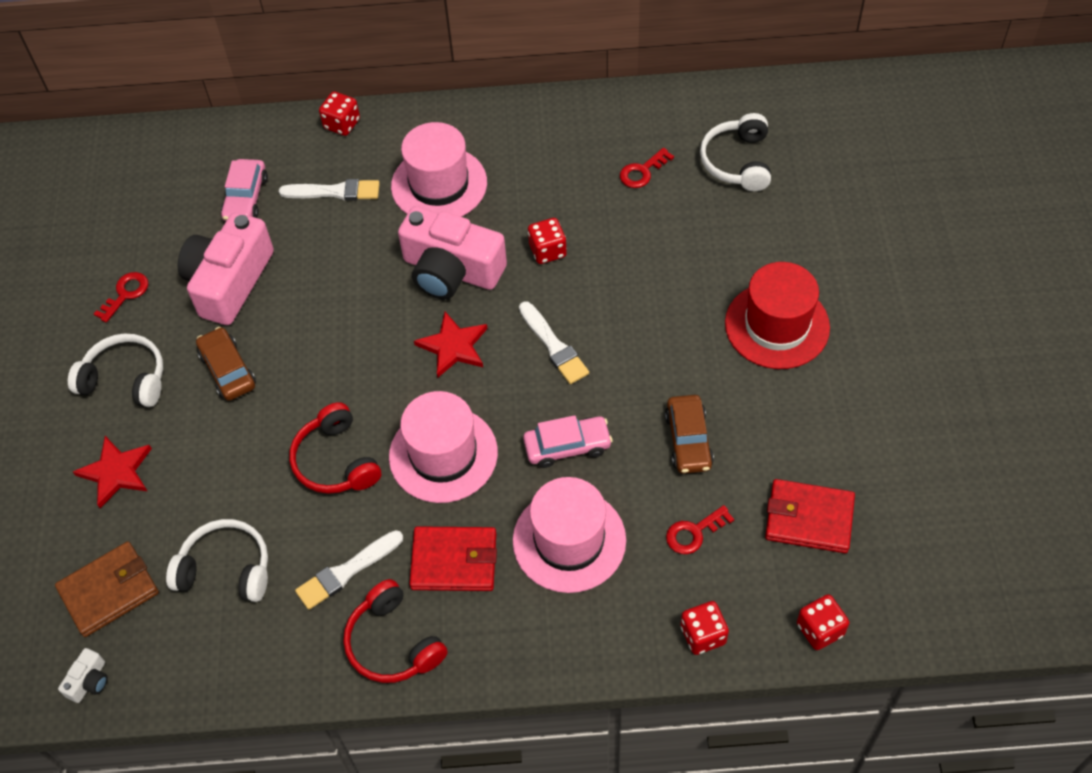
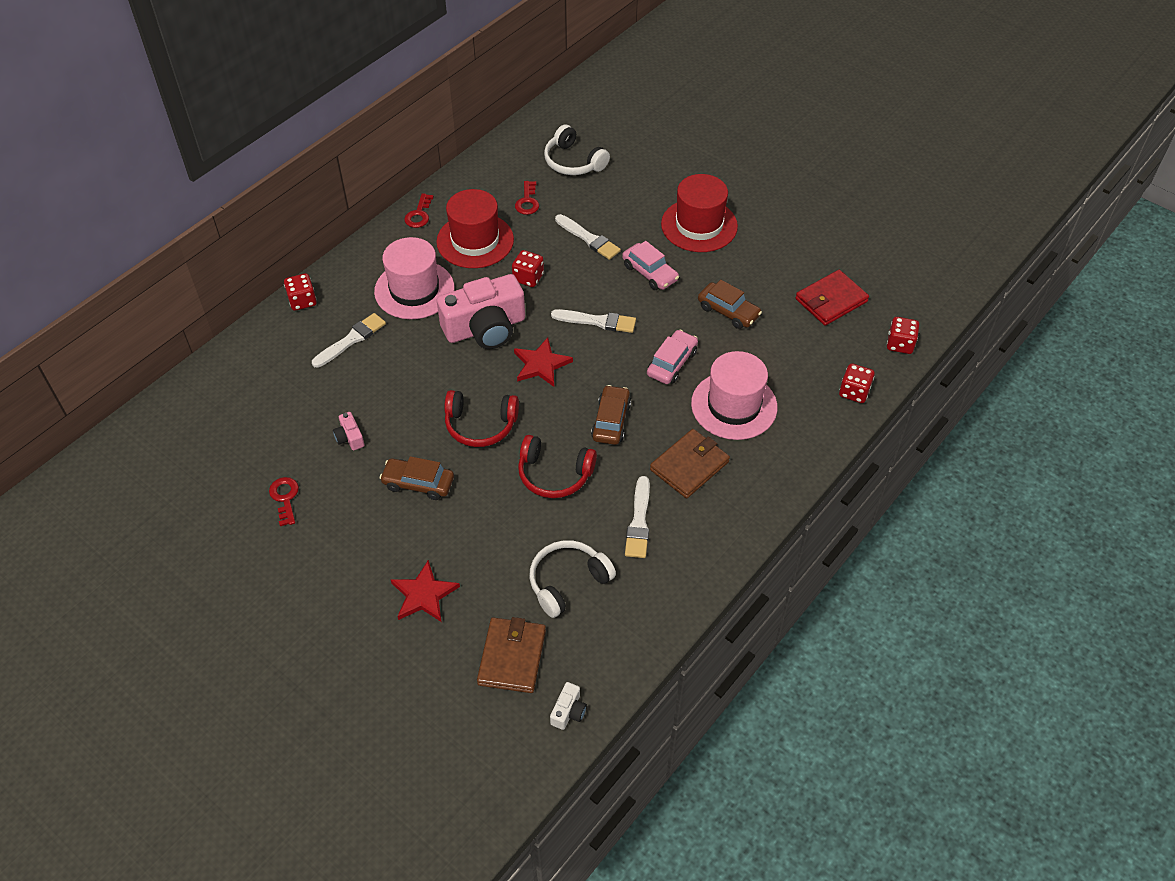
camera: 50 degrees left, 5 degrees down
white camera [58,648,108,703] -> white camera turned 45 degrees clockwise [550,682,587,730]
white headphones [68,334,163,407] -> none
pink camera [178,212,274,325] -> pink camera [333,412,365,451], size x0.40
pink car [221,159,268,221] -> pink car moved to [622,241,679,290]
red headphones [343,579,448,683] -> red headphones moved to [444,390,519,447]
pink hat [389,391,498,503] -> brown car [591,385,631,445]
red wallet [409,526,497,591] -> brown wallet [650,429,730,498]
red key [666,505,734,554] -> red key moved to [404,193,434,228]
none -> red hat [436,189,514,268]
none -> white brush [555,214,621,260]

